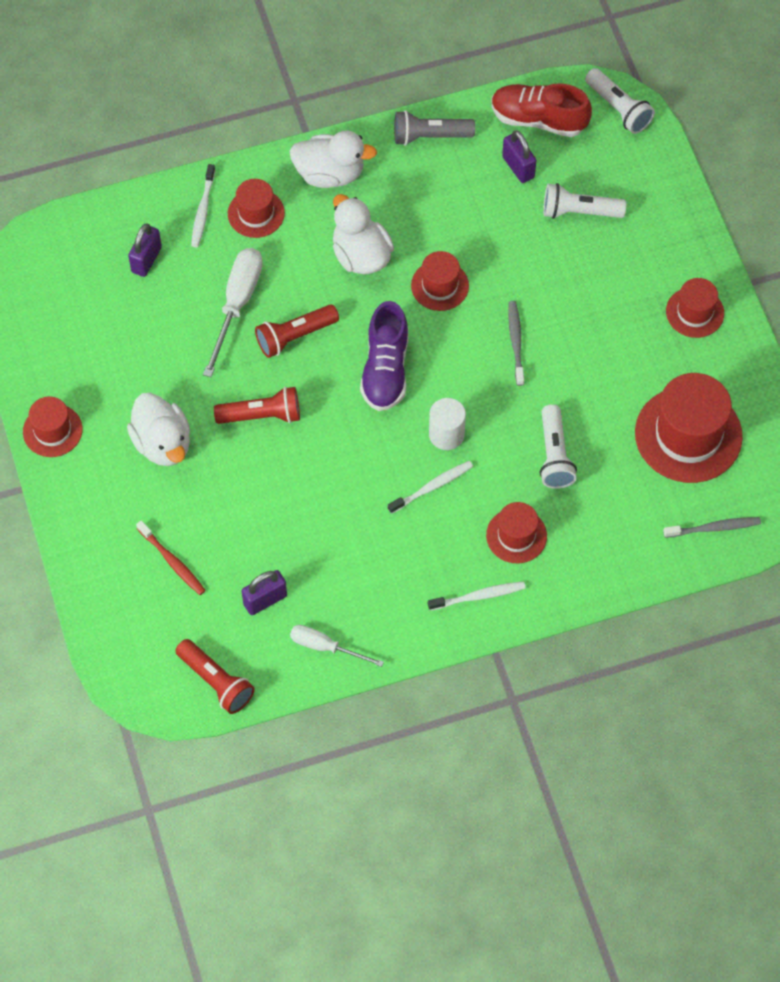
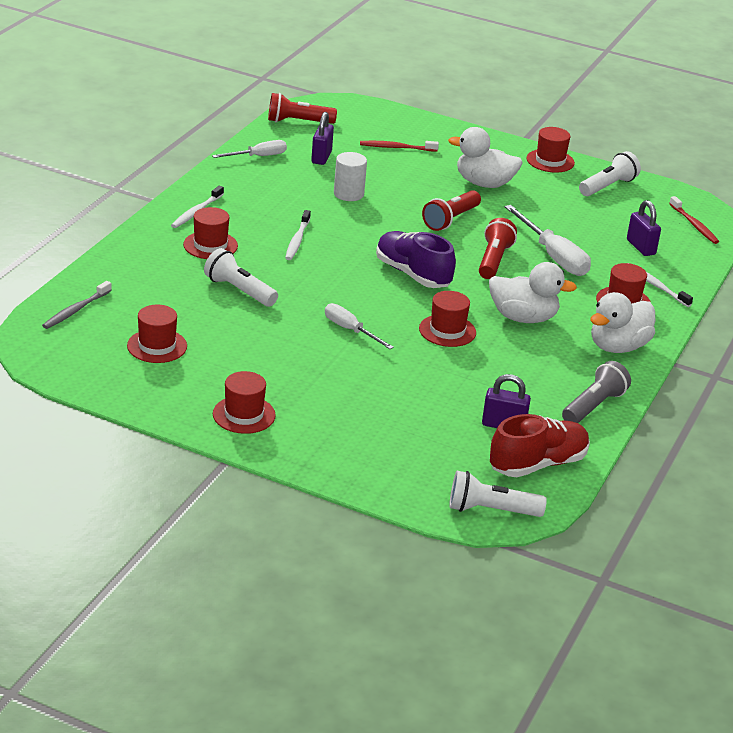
camera: 130 degrees right, 30 degrees down
white cylinder [429,398,466,450] -> white cylinder moved to [334,152,367,201]
grey toothbrush [508,301,524,386] -> white screwdriver [325,303,394,349]
white flashlight [543,183,626,219] -> white flashlight moved to [579,151,641,196]
red hat [635,373,743,483] -> red hat [127,305,187,363], size x0.56
none -> red toothbrush [669,196,719,244]

